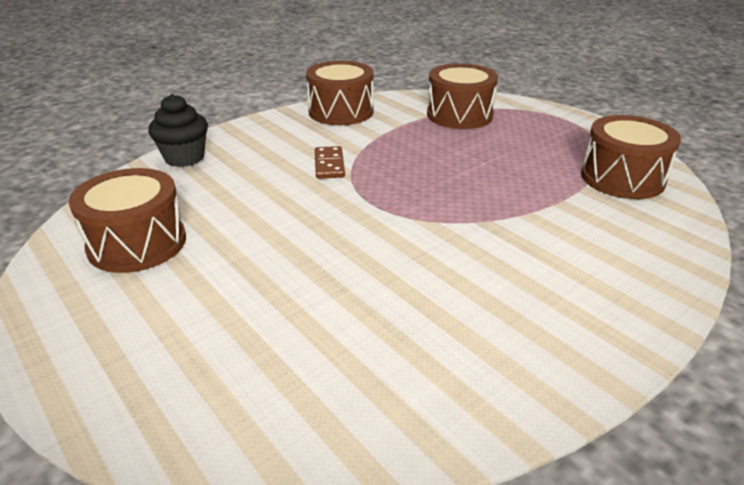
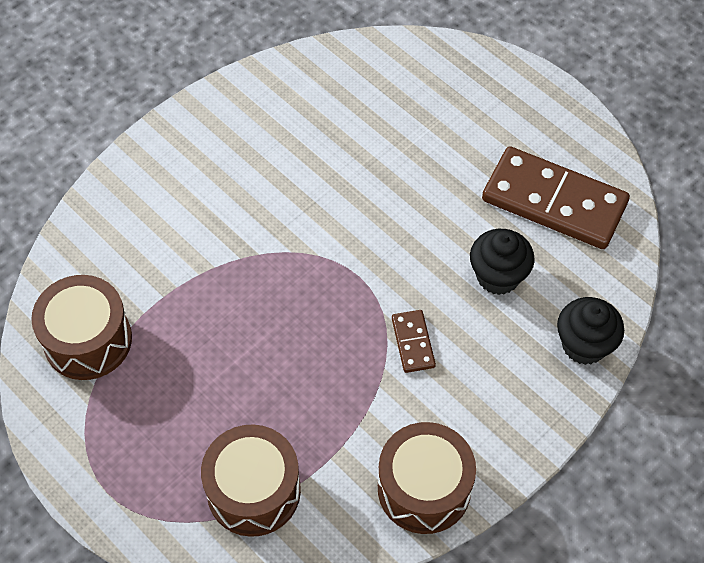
camera: 175 degrees right, 25 degrees up
brown drum [69,168,186,273] -> brown domino [482,146,630,249]
none -> black cupcake [470,229,535,295]

